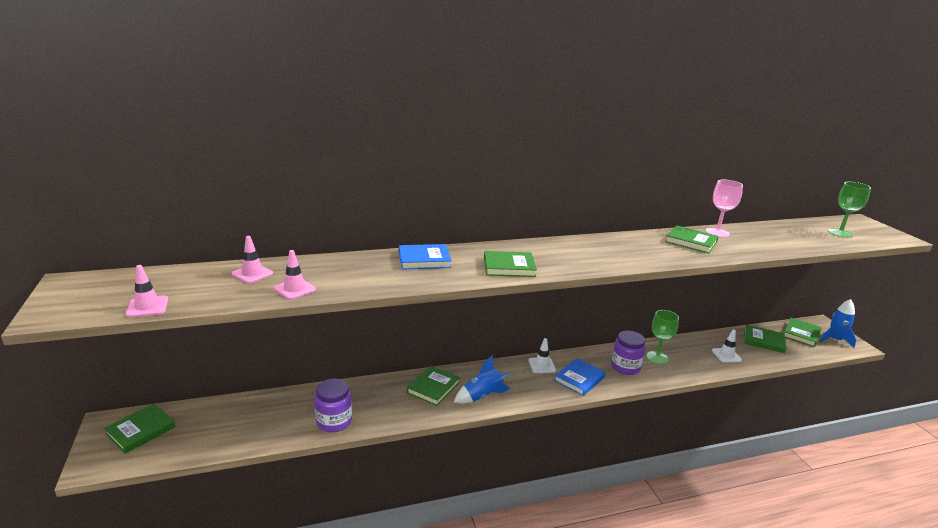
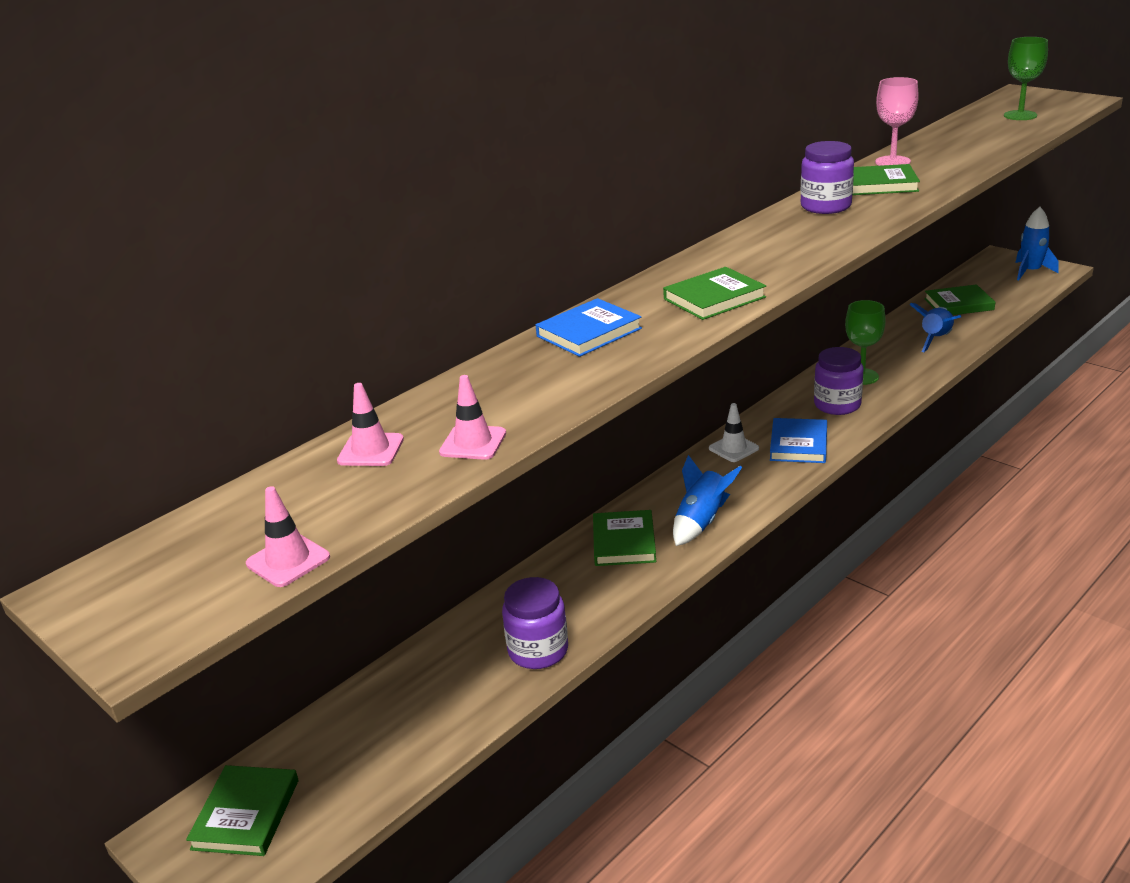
camera: 25 degrees left, 5 degrees up
white traffic cone [712,330,742,363] -> blue rocket [909,303,961,352]
green book [784,318,822,347] -> none
none -> purple jar [800,141,854,214]

